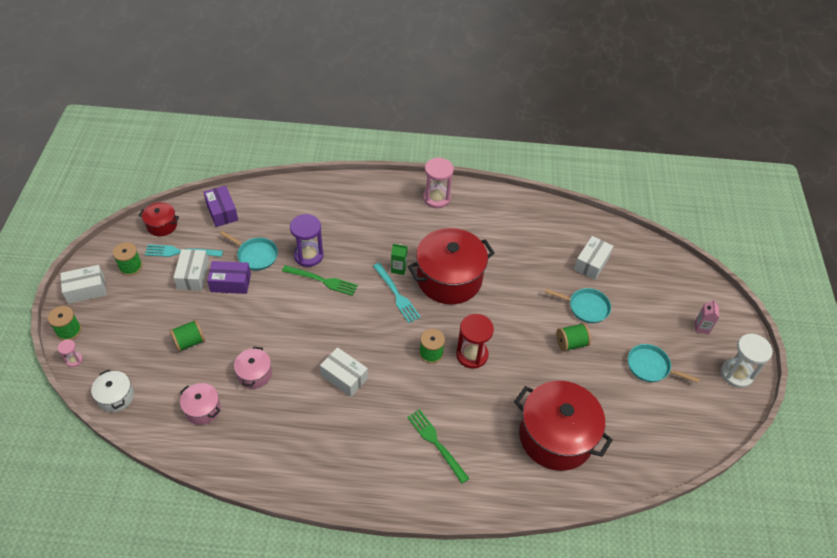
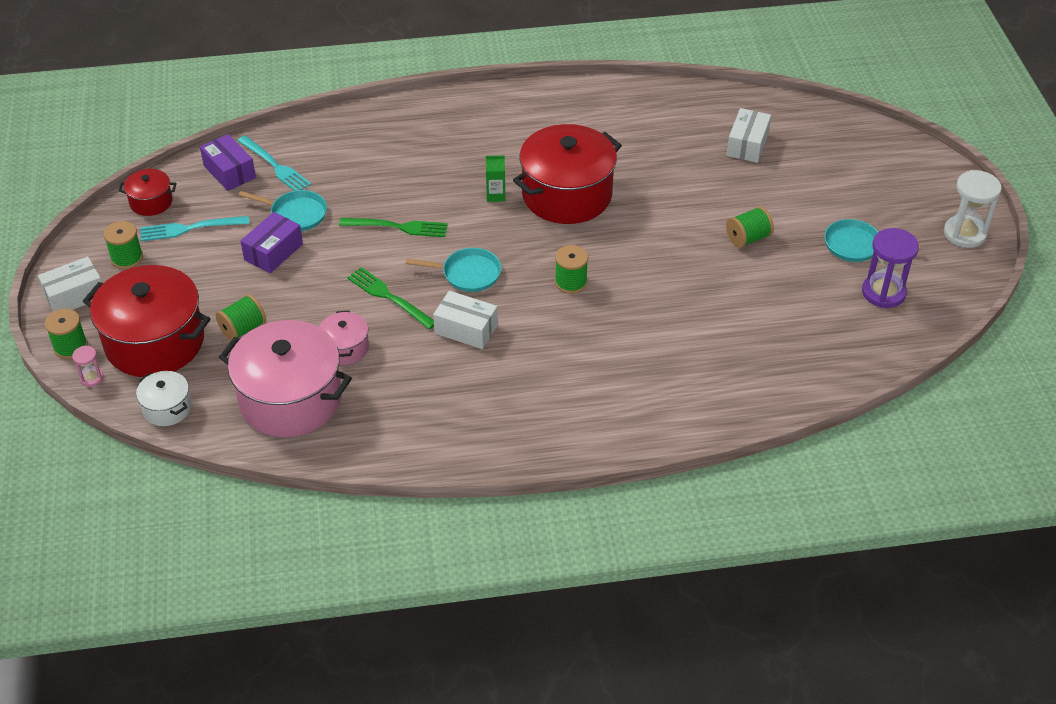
camera: 10 degrees left, 5 degrees down
white box [173,249,209,291] -> none
pink pot [180,383,221,425] -> pink pot [219,320,352,437], size x2.12
purple box [207,261,251,294] -> purple box turned 45 degrees counterclockwise [241,212,303,273]
purple hourglass [290,214,324,267] -> purple hourglass moved to [862,228,919,308]
turquoise fork [373,263,421,323] -> turquoise fork moved to [237,136,311,191]
green fork [407,409,470,484] -> green fork moved to [347,267,434,329]
pink hourglass [423,157,454,208] -> none
red hourglass [456,314,494,369] -> none
red pot [514,381,613,471] -> red pot moved to [83,265,211,377]
turquoise pan [545,288,611,323] -> turquoise pan moved to [406,248,501,292]
pink carton [695,300,719,335] -> none

